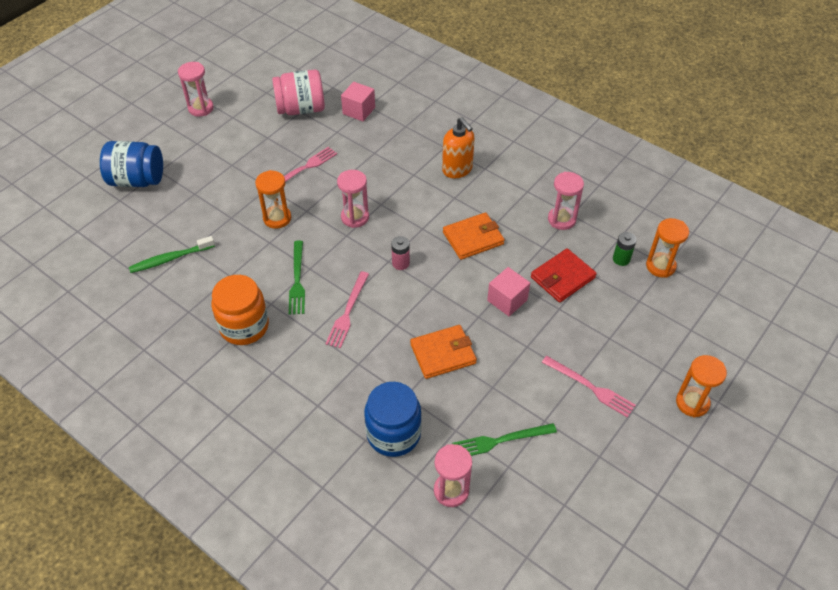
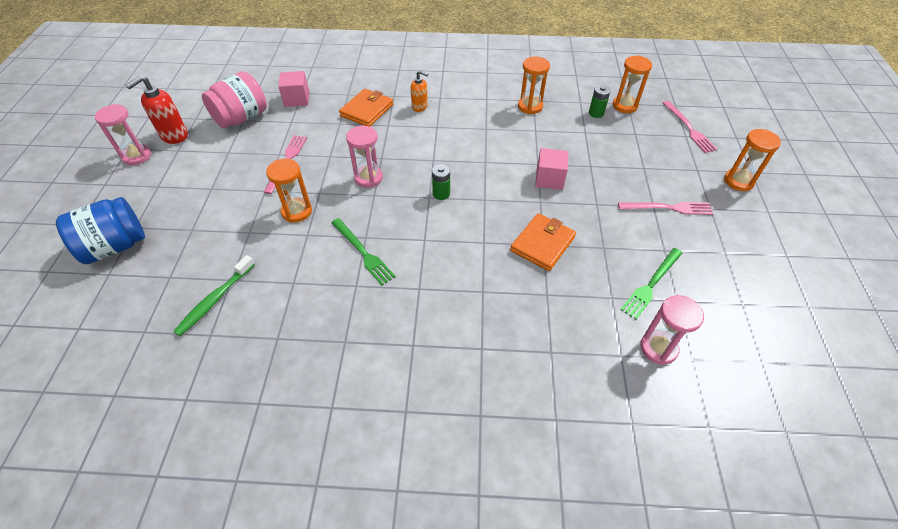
camera: 35 degrees left, 0 degrees up
orange jar [211,275,269,345] -> none
pink fork [325,271,369,348] -> pink fork moved to [663,101,717,153]
blue jar [364,382,422,457] -> none
pink battery [391,236,410,270] -> green battery [432,164,450,200]
orange soap dispenser [442,117,475,178] -> orange soap dispenser [410,70,428,112], size x0.63
orange wallet [443,212,505,260] -> orange wallet moved to [339,89,393,127]
red wallet [531,248,597,303] -> none
pink hourglass [548,172,584,230] -> orange hourglass [518,56,550,114]
none -> red soap dispenser [126,76,188,144]

